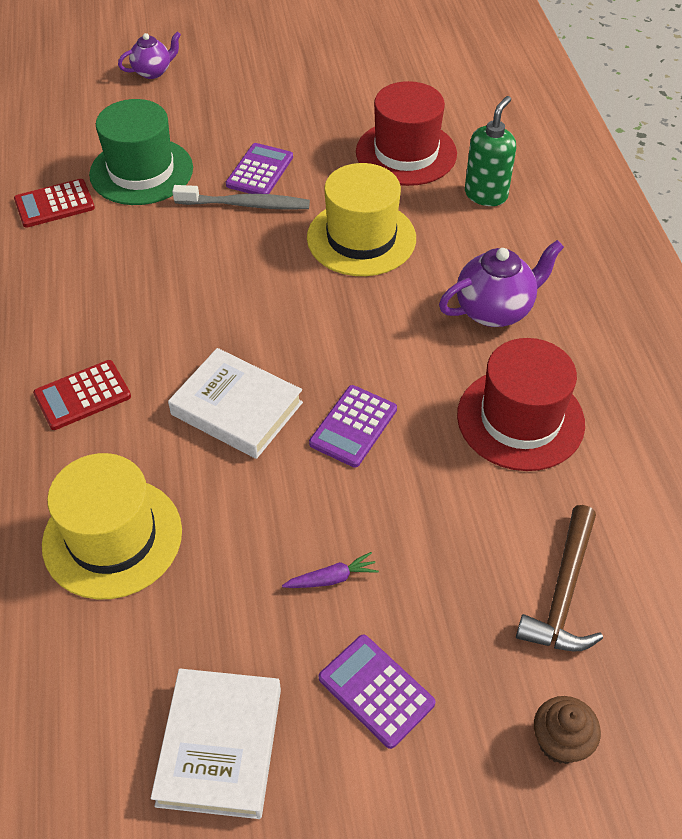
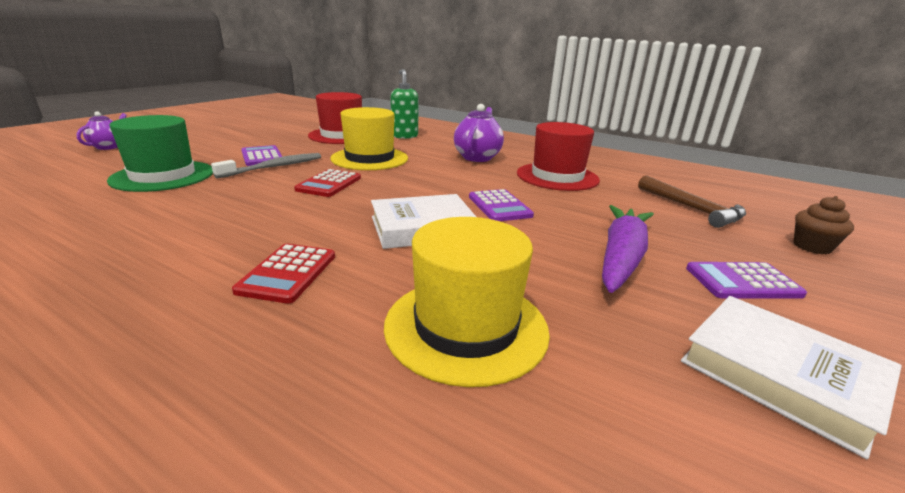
camera: 50 degrees left, 25 degrees down
red calculator [14,179,95,228] -> red calculator moved to [294,169,361,197]
purple carrot [282,552,379,588] -> purple carrot [602,205,654,293], size x2.30

